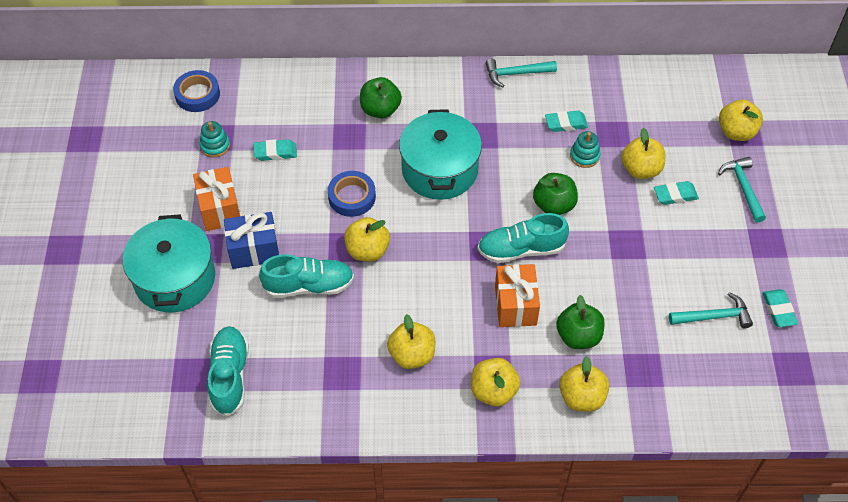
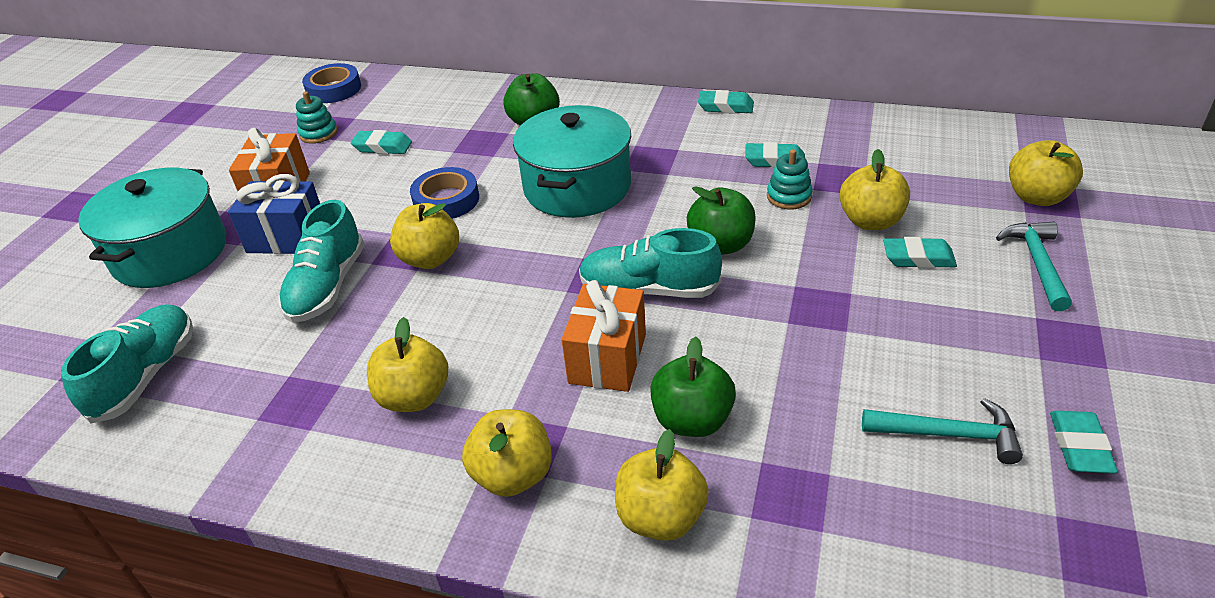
camera: 20 degrees right, 15 degrees down
turquoise shoe [259,254,354,298] -> turquoise shoe turned 90 degrees clockwise [279,200,365,323]
turquoise hammer [486,59,557,87] -> turquoise eraser [698,90,754,114]

